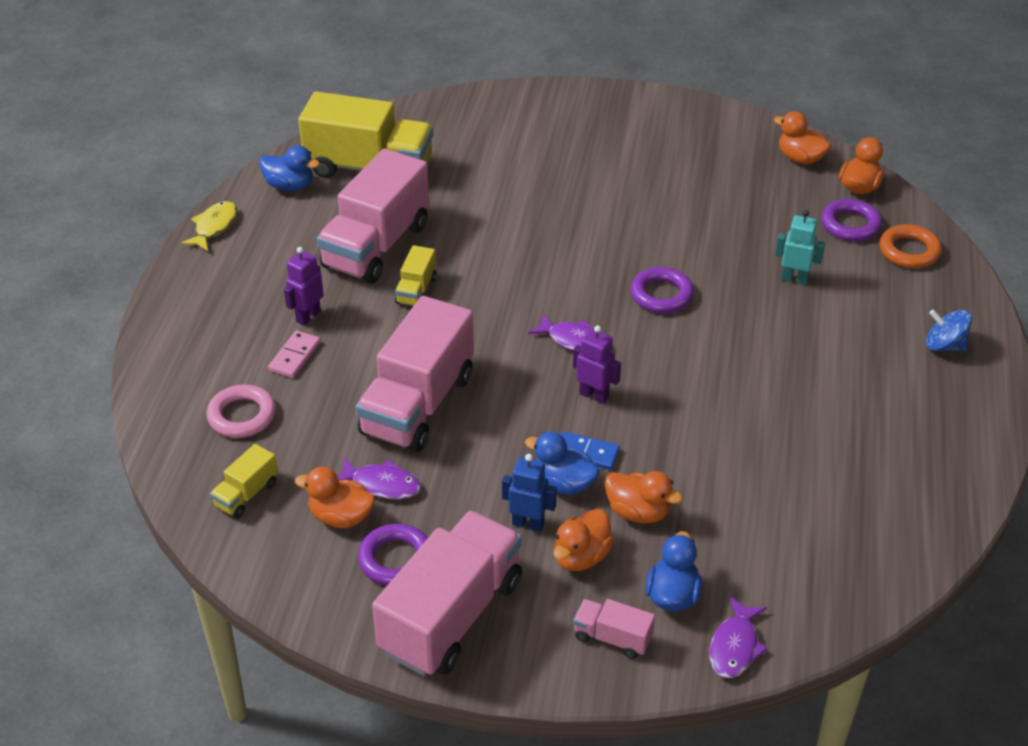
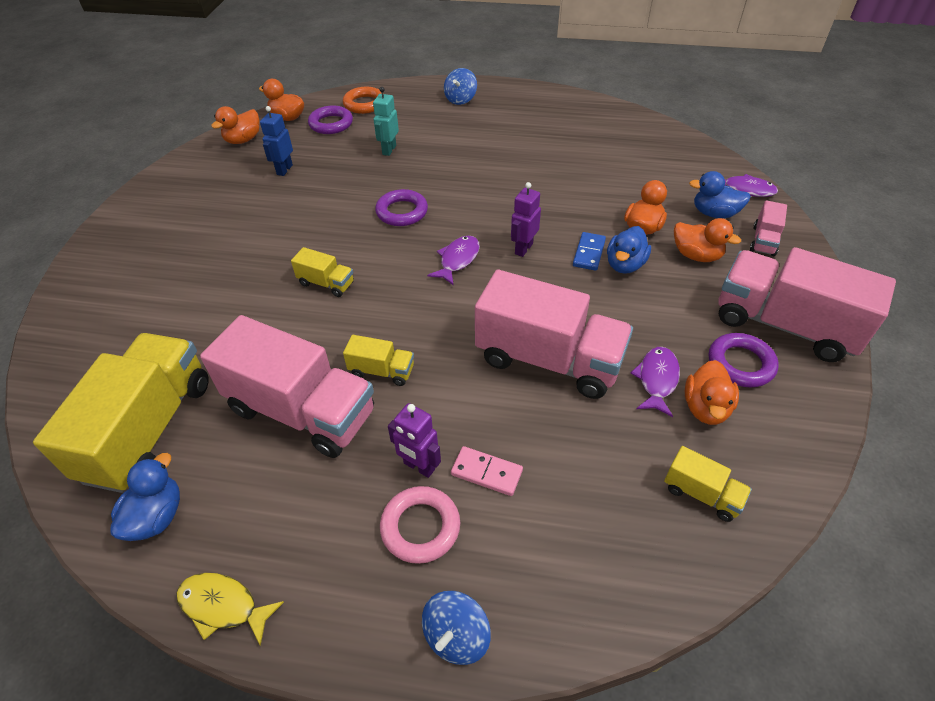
camera: 90 degrees left, 5 degrees up
pink ring [206,384,276,438] -> pink ring moved to [380,486,460,564]
blue robot [502,454,557,532] -> blue robot moved to [260,106,293,176]
none -> yellow truck [291,247,354,297]
none -> blue spinning top [422,591,491,665]

